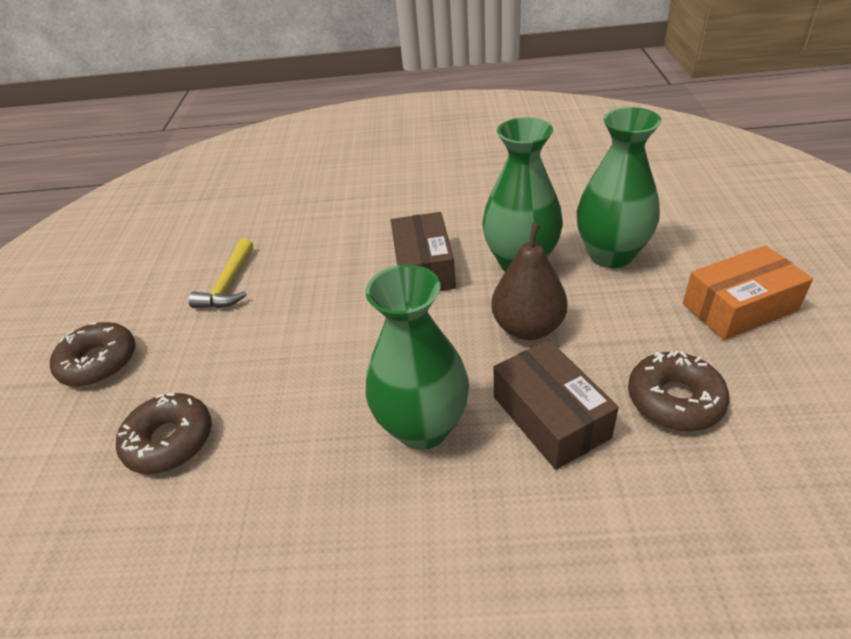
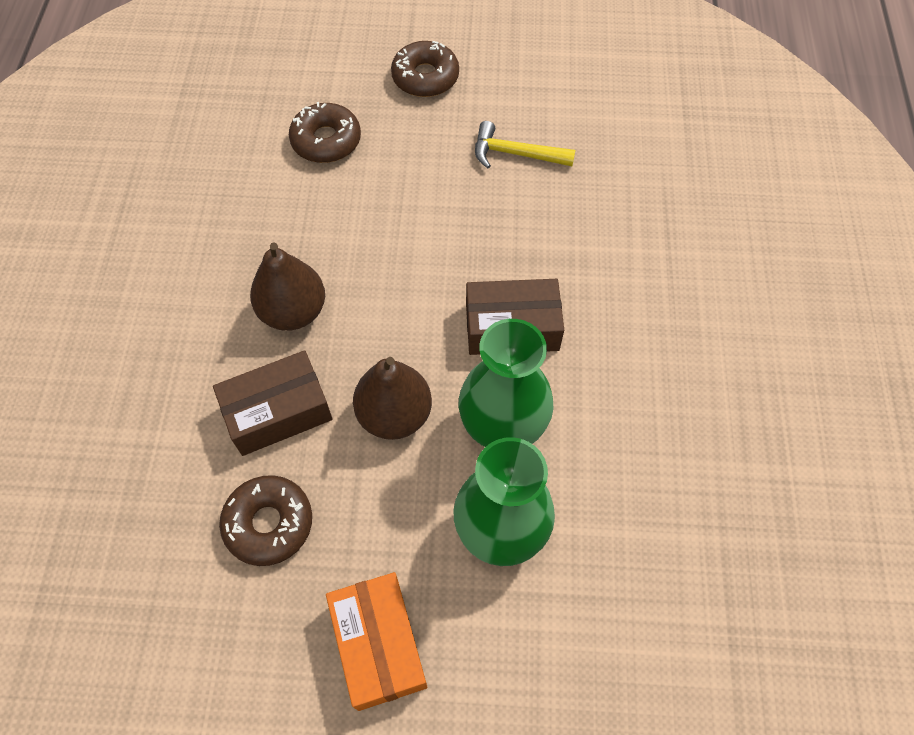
camera: 90 degrees right, 20 degrees up
green vase [365,264,469,450] -> brown pear [250,242,325,331]

